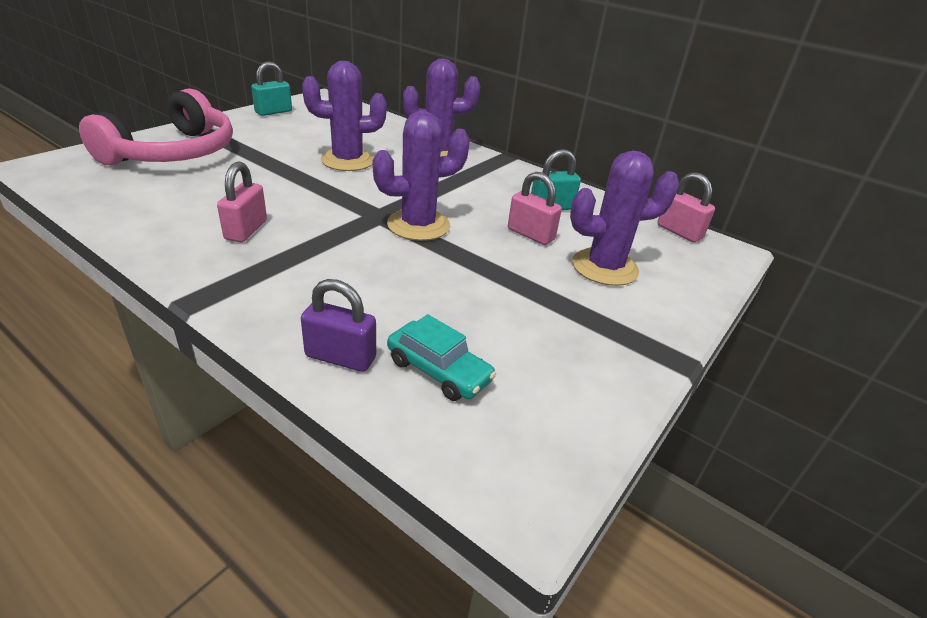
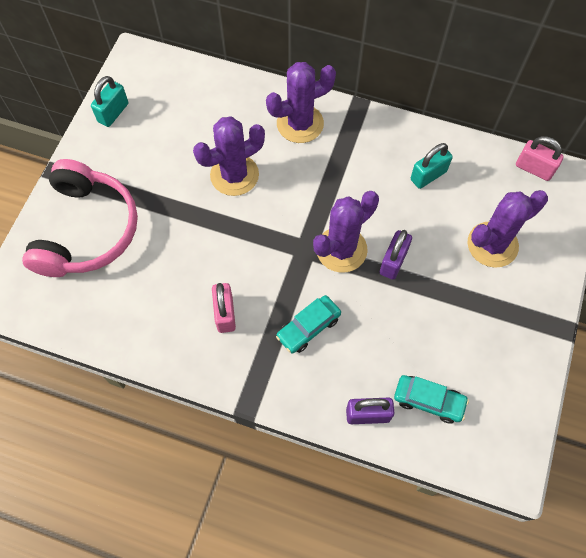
camera: 15 degrees left, 30 degrees up
pink padlock [508,172,562,245] -> none
none -> turquoise car [276,295,341,354]
none -> purple padlock [380,230,412,280]

